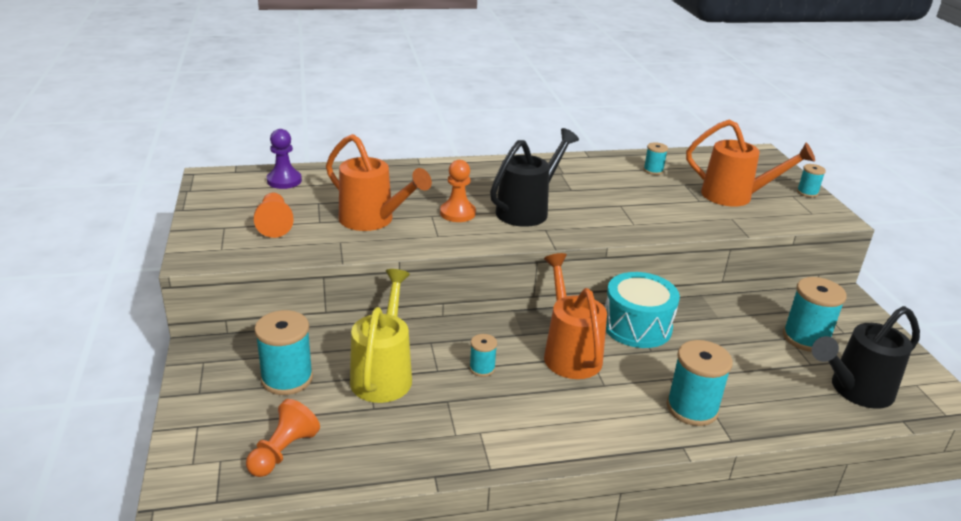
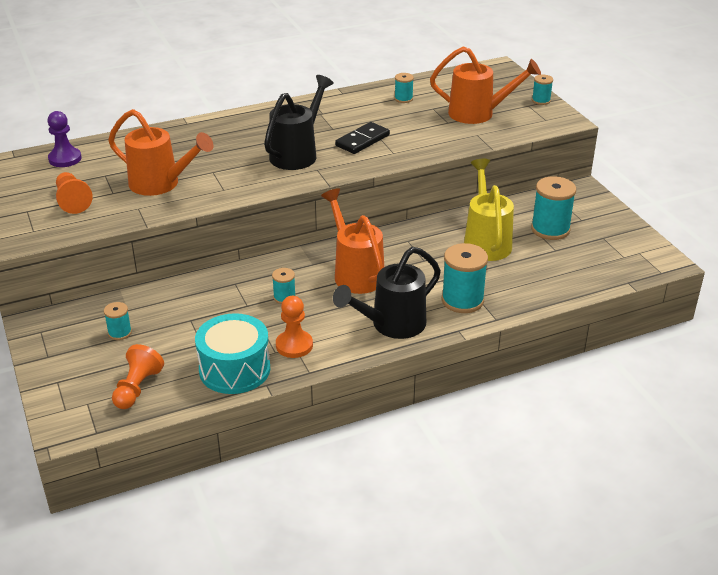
camera: 10 degrees left, 5 degrees up
turquoise spool [254,310,313,395] -> turquoise spool [104,302,132,340], size x0.53
yellow watering can [350,269,412,403] -> yellow watering can moved to [464,159,514,261]
orange pawn [440,160,476,222] -> orange pawn moved to [276,296,313,358]
turquoise drum [605,272,680,348] -> turquoise drum moved to [195,313,270,394]
black watering can [812,306,920,409] -> black watering can moved to [333,247,441,339]
none -> black domino [335,122,390,154]

